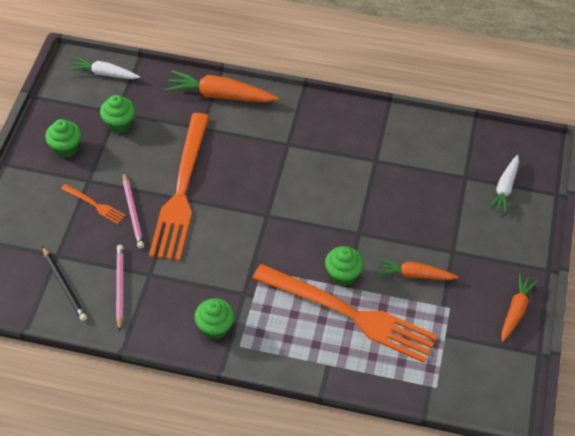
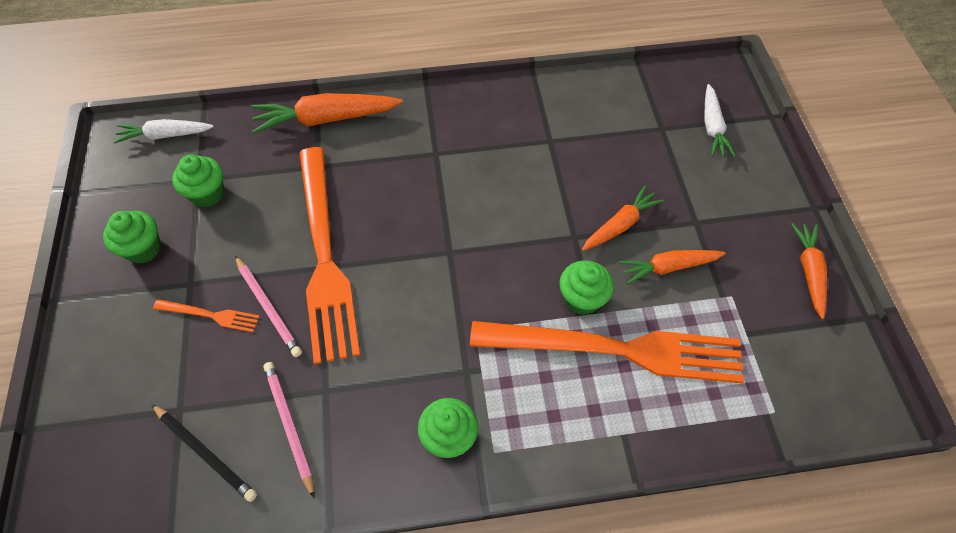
camera: 20 degrees left, 5 degrees up
none -> orange carrot [582,185,664,251]

